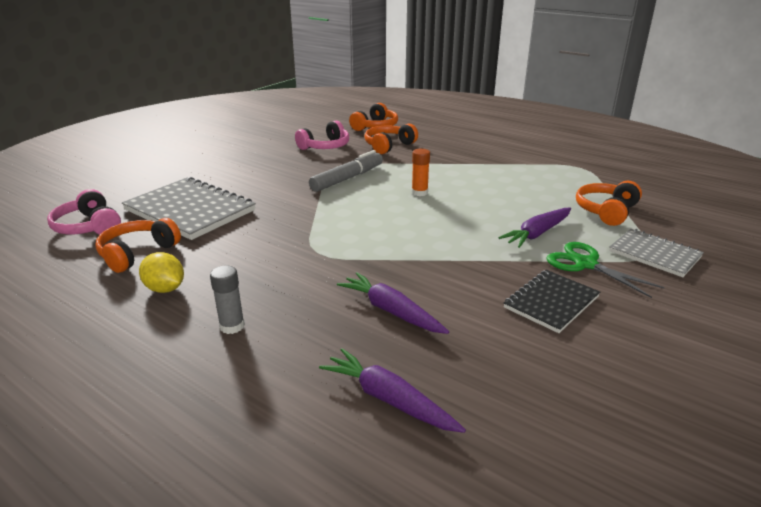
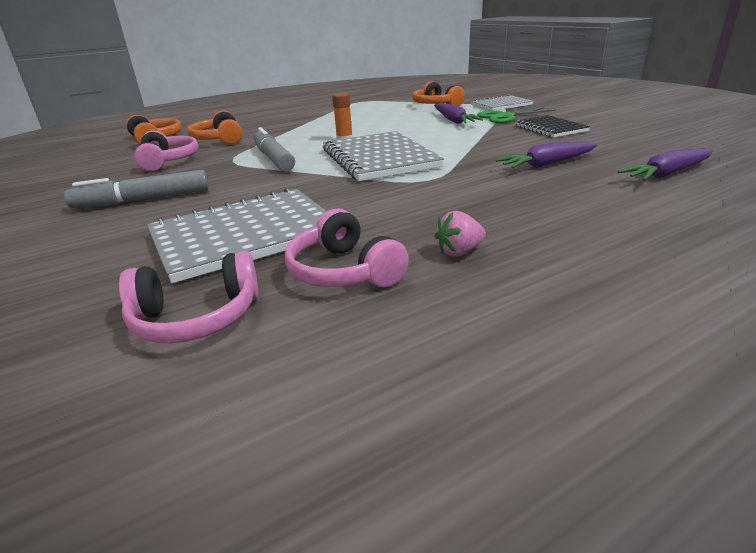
camera: 65 degrees left, 0 degrees up
orange headphones [95,218,181,273] -> pink headphones [285,209,409,287]
yellow lemon [139,252,184,293] -> pink strawberry [434,211,486,257]
grey glue stick [210,265,245,334] -> none
none -> grey marker [64,170,209,208]
none -> grey notebook [323,131,444,181]

